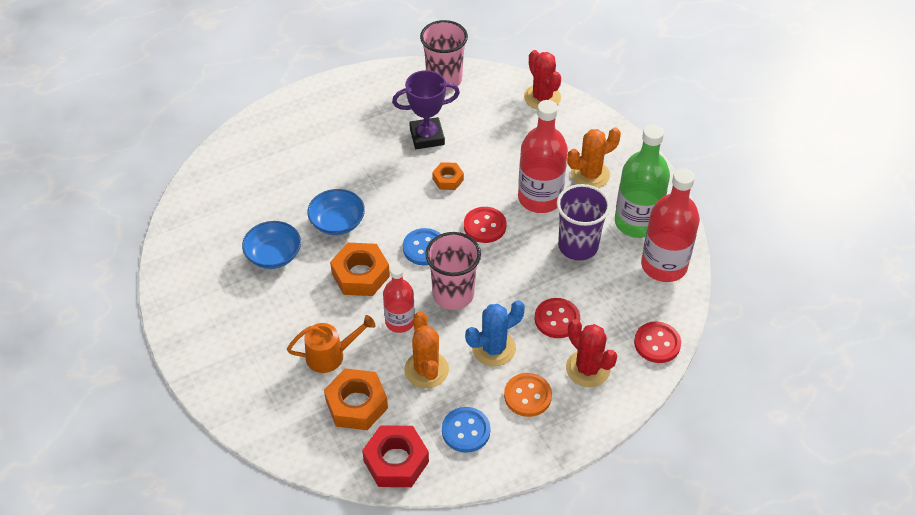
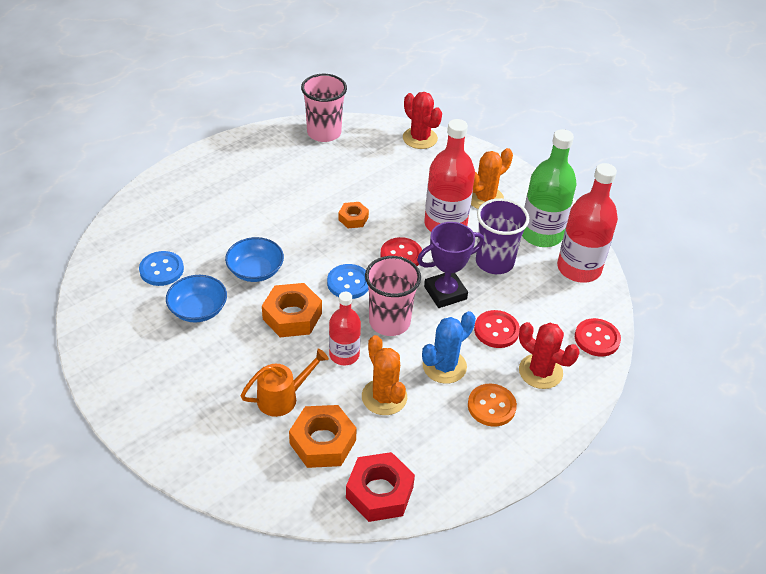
camera: 15 degrees left, 5 degrees down
purple trophy [392,70,460,149] -> purple trophy moved to [417,222,484,308]
blue button [442,407,491,453] -> blue button moved to [139,251,184,286]

